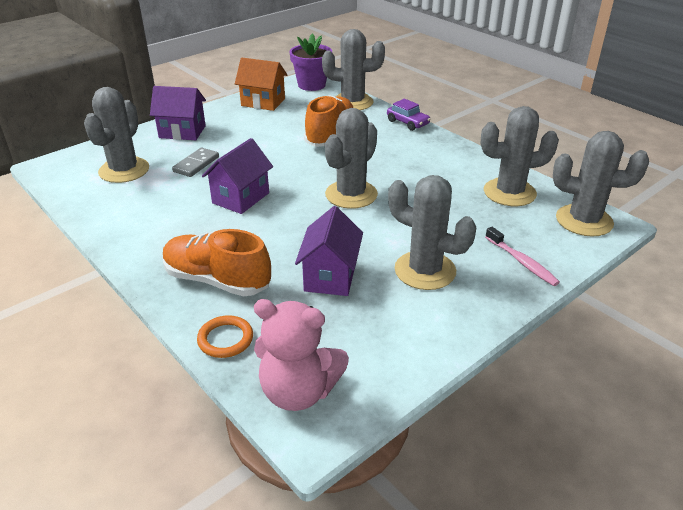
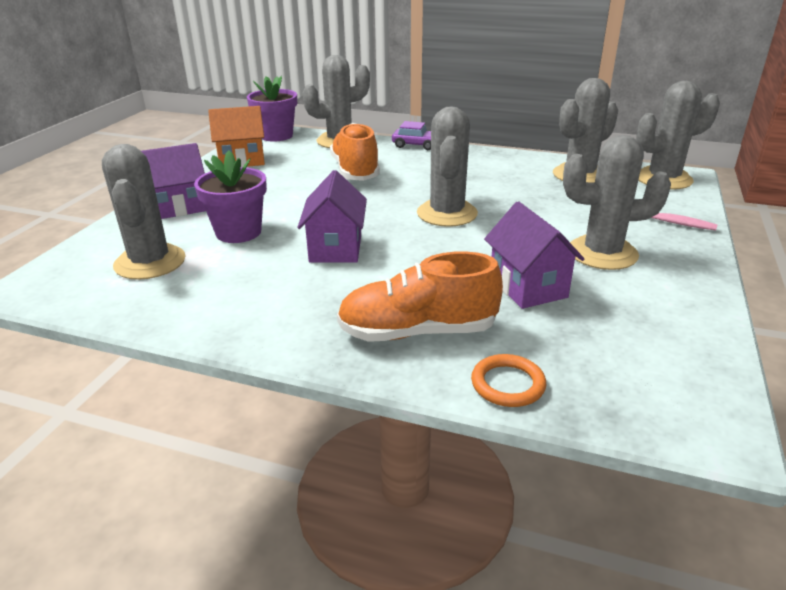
camera: 30 degrees left, 5 degrees down
grey domino [172,148,219,177] -> purple flower pot [194,151,267,243]
pink teddy bear [254,299,349,411] -> none

